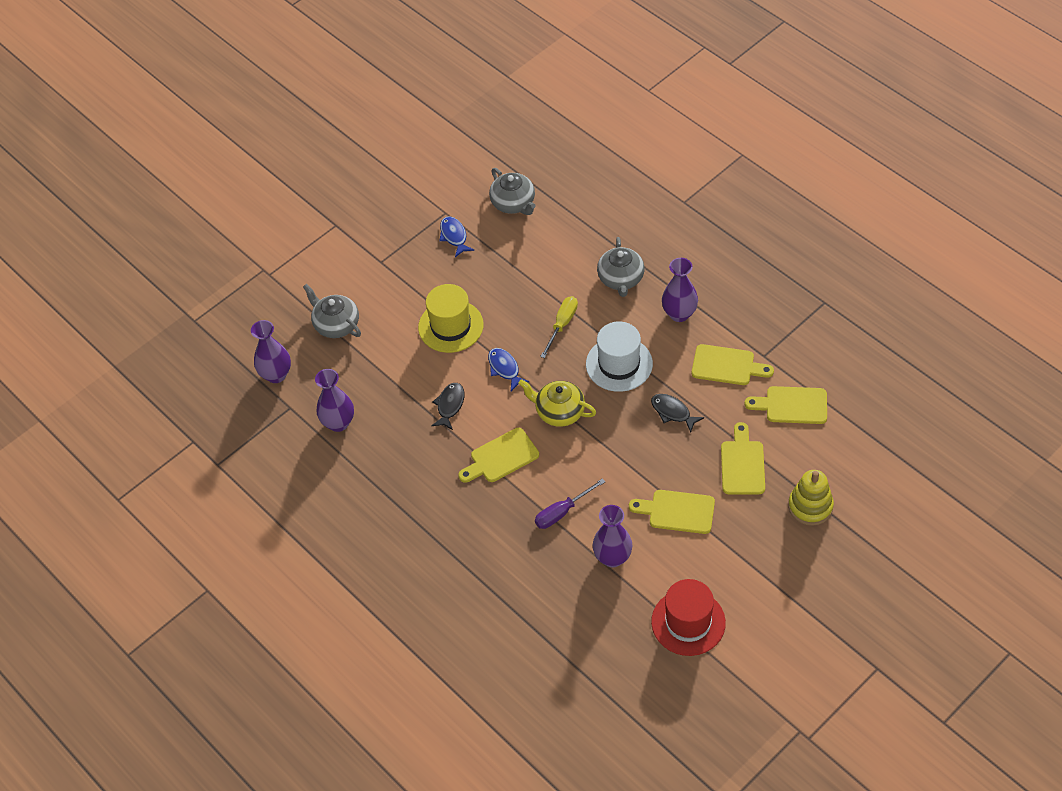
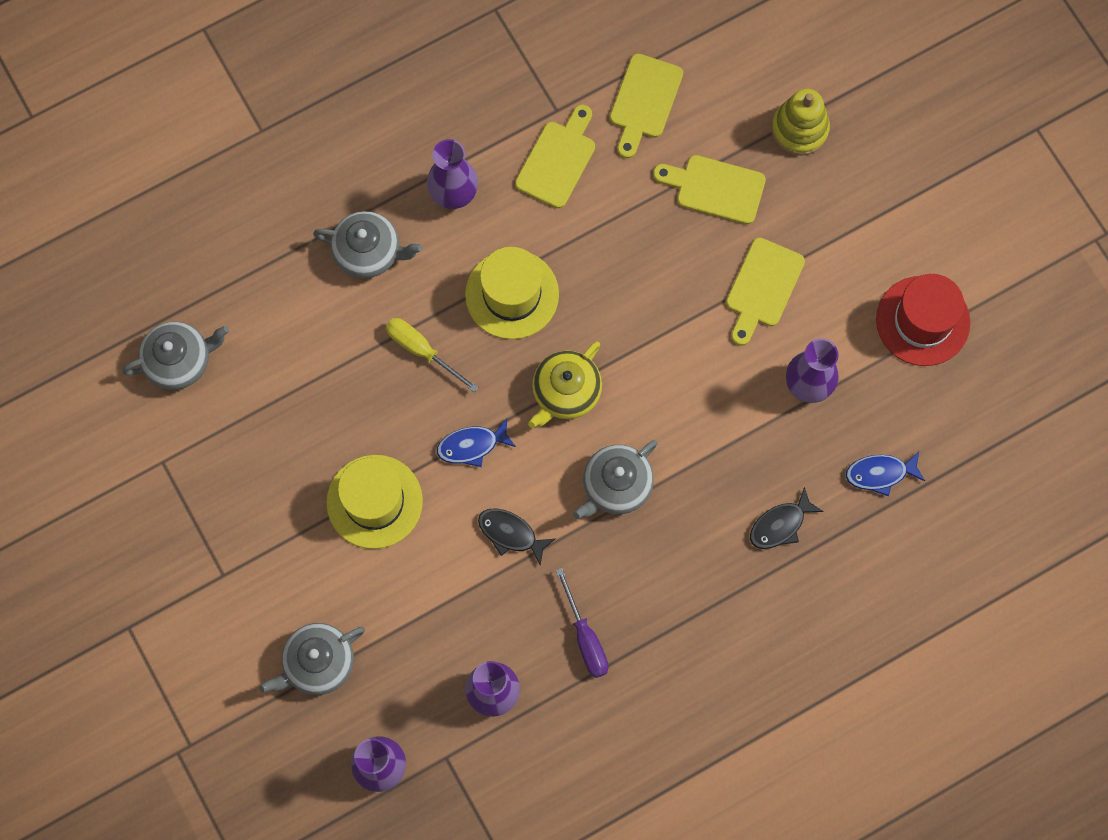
camera: 80 degrees left, 20 degrees up
blue fish [439,216,474,257] -> blue fish moved to [846,451,925,497]
yellow cutting board [458,428,539,483] -> grey teapot [573,440,658,519]
purple screwdriver [535,478,605,529] -> purple screwdriver moved to [556,568,609,678]
white hat [586,321,653,392] -> yellow hat [465,247,559,339]
black fish [651,394,704,433] -> black fish moved to [750,486,824,549]

